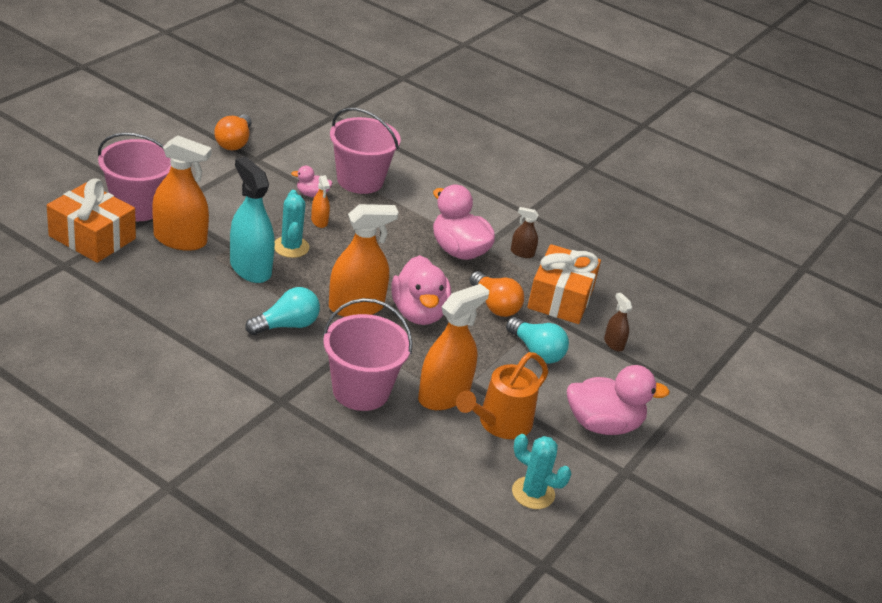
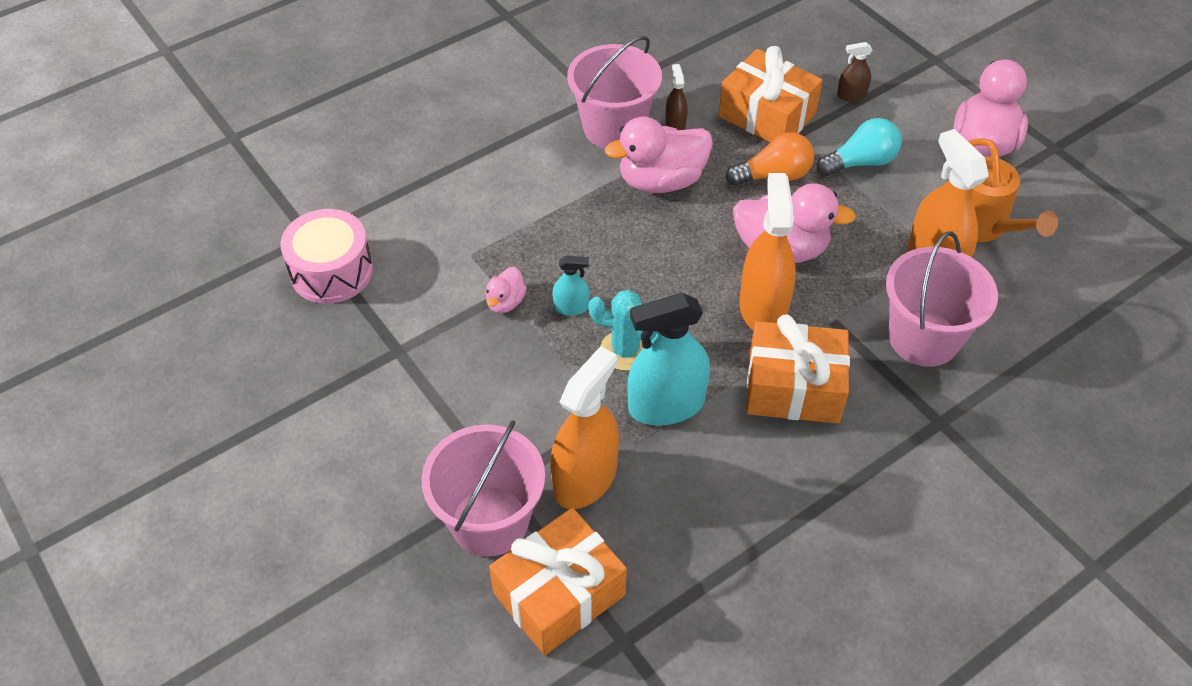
camera: 65 degrees left, 15 degrees up
orange light bulb [215,115,252,150] -> none
turquoise light bulb [245,287,320,335] -> orange gift [746,314,850,424]
orange spray bottle [311,175,330,228] -> turquoise spray bottle [552,255,589,316]
pink bucket [330,108,401,194] -> pink bucket moved to [567,36,662,149]
brown spray bottle [511,207,539,258] -> brown spray bottle turned 135 degrees clockwise [665,64,688,130]
turquoise cactus [512,434,571,509] -> none
none -> pink drum [280,209,373,304]

